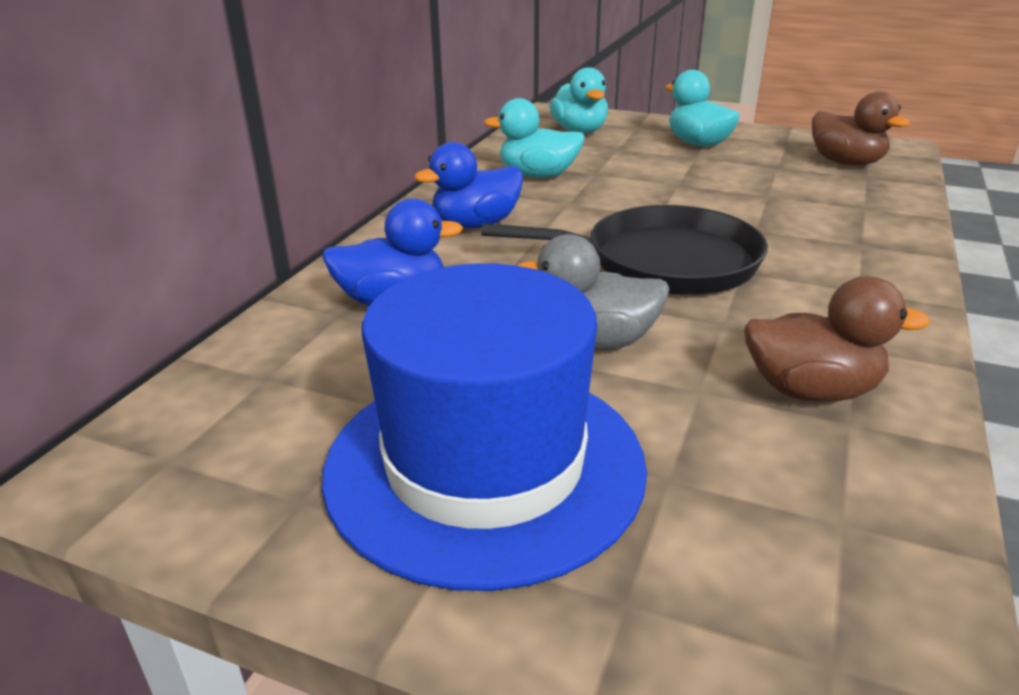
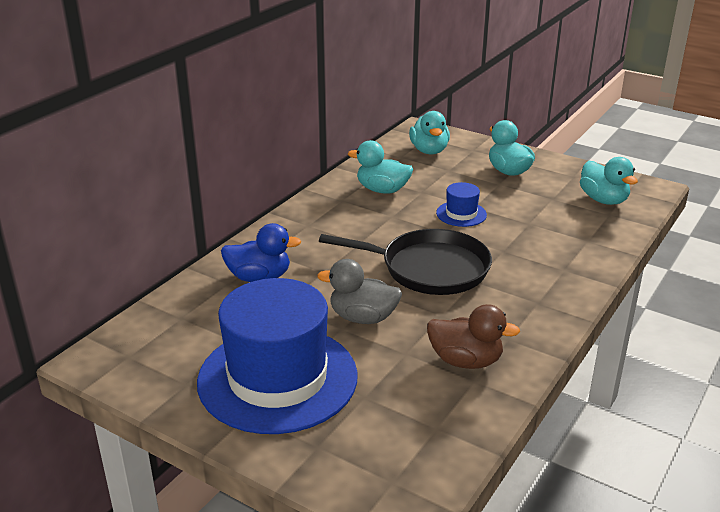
camera: 10 degrees right, 0 degrees up
blue duck [414,142,523,228] -> none
brown duck [812,92,910,166] -> turquoise duck [580,157,638,205]
none -> blue hat [436,182,487,227]

